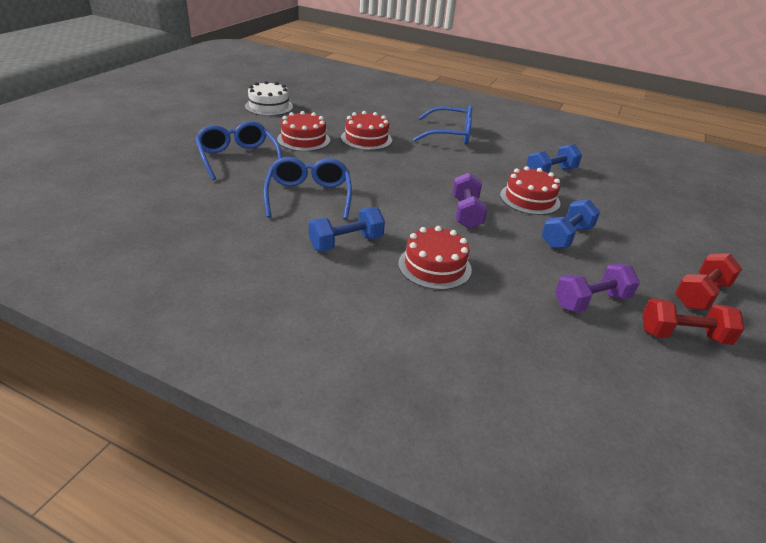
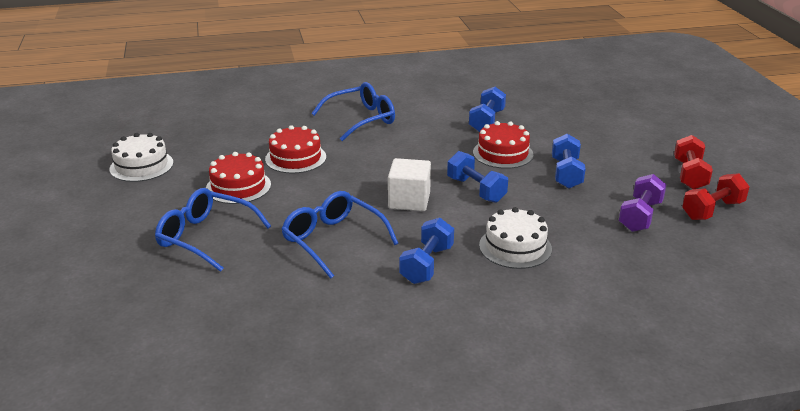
camera: 35 degrees left, 5 degrees down
red cake [398,226,472,290] -> white cake [479,207,552,269]
purple dumbbell [452,173,487,229] -> blue dumbbell [447,151,508,203]
none -> white cube [388,158,431,211]

